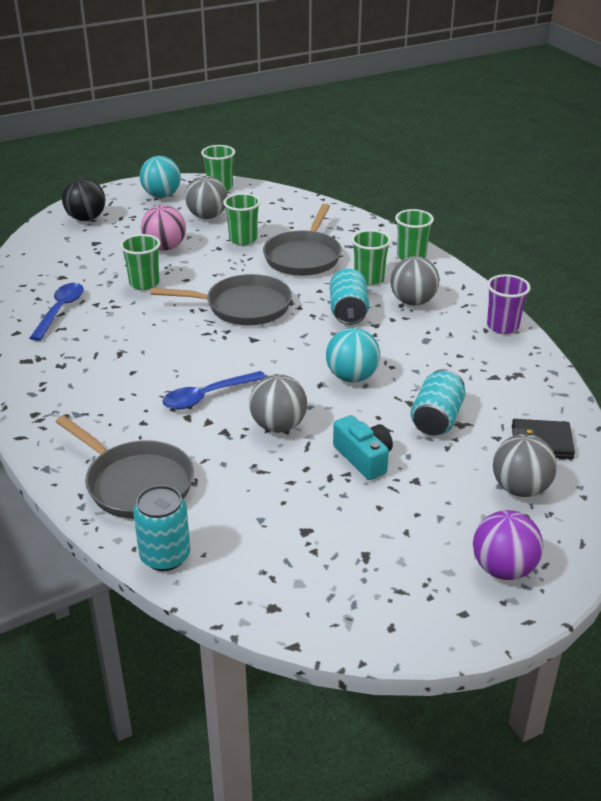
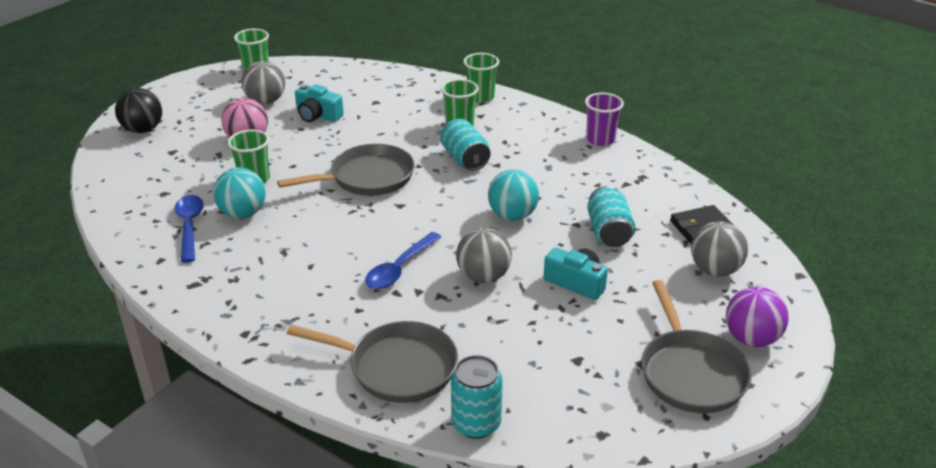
camera: 25 degrees left, 0 degrees up
turquoise ball [140,156,181,198] -> turquoise ball moved to [213,167,266,219]
green cup [223,193,261,245] -> turquoise camera [295,84,344,122]
grey pan [263,204,341,276] -> grey pan moved to [641,280,752,413]
grey ball [390,256,439,305] -> none

